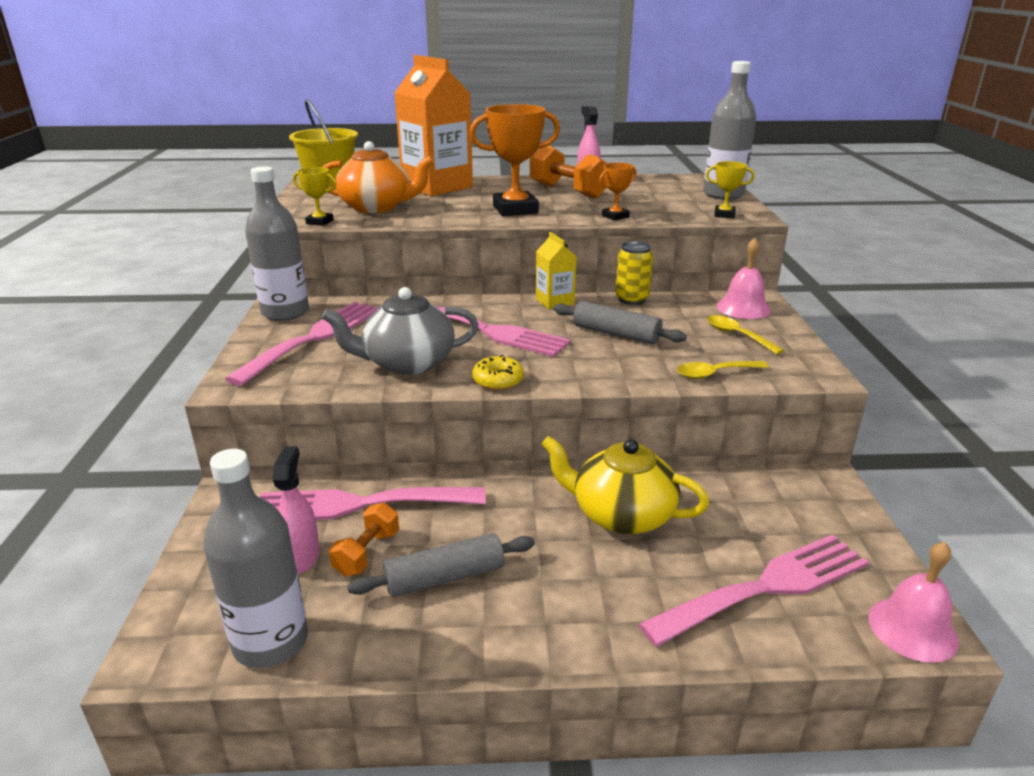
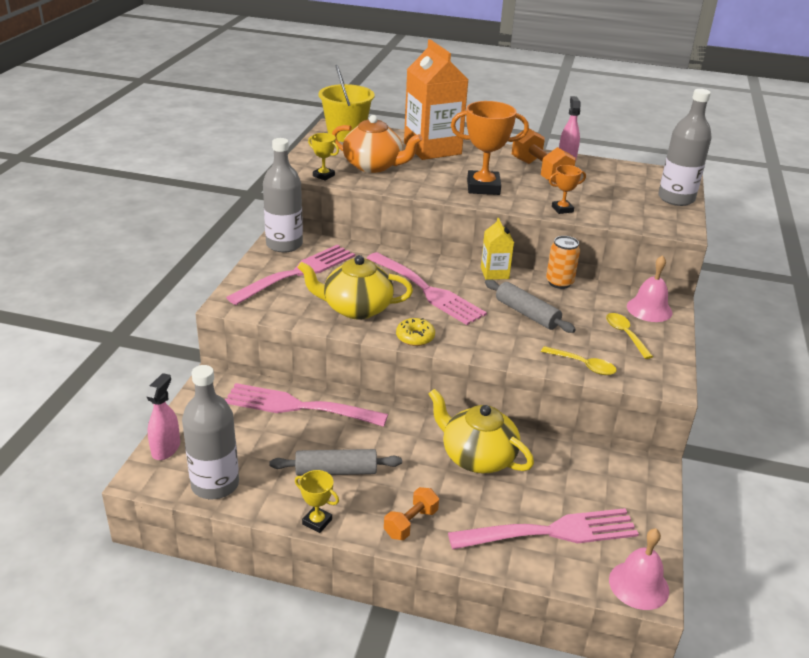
camera: 15 degrees right, 5 degrees up
pink spray bottle [273,446,320,574] -> pink spray bottle moved to [146,373,180,460]
grey teapot [321,287,479,375] -> yellow teapot [297,255,413,319]
orange dumbbell [329,503,399,576] -> orange dumbbell moved to [384,487,439,540]
yellow can [615,241,653,305] -> orange can [546,236,580,289]
yellow spoon [677,361,769,379] -> yellow spoon turned 150 degrees counterclockwise [541,346,617,375]
yellow trophy [706,161,755,218] -> yellow trophy moved to [295,470,339,533]

